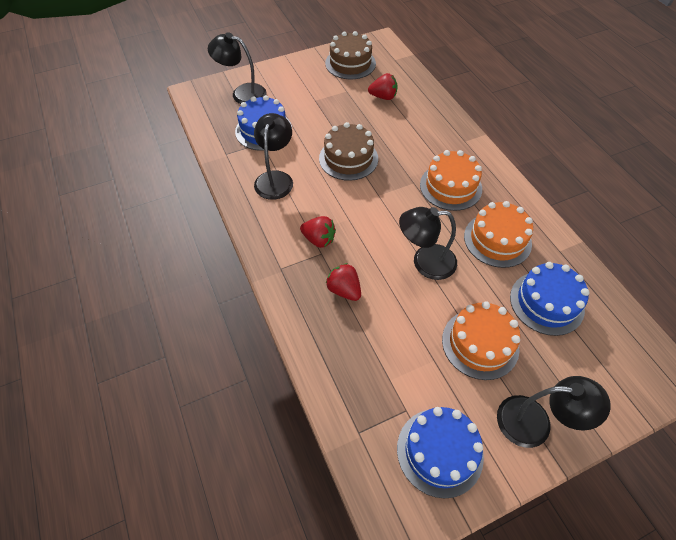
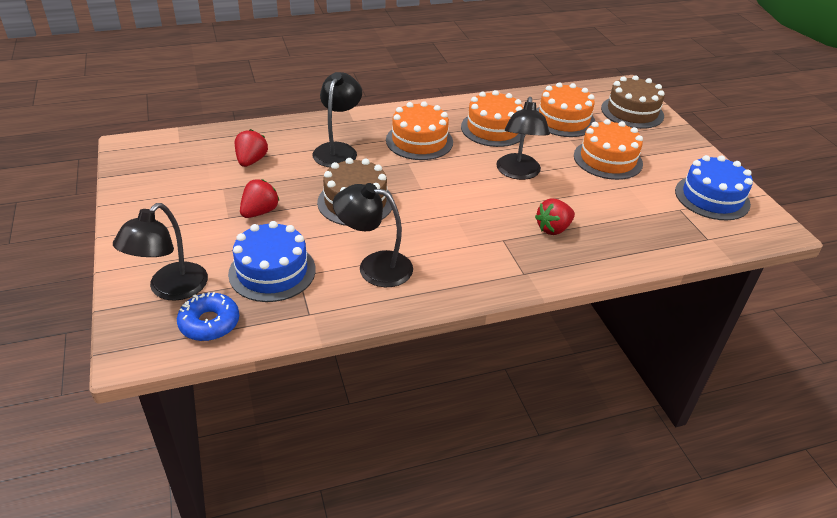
camera: 85 degrees left, 15 degrees down
red strawberry [300,216,336,248] -> red strawberry moved to [240,179,279,218]
brown cake [325,31,376,79] -> brown cake moved to [601,75,665,129]
black lamp [497,376,611,448] -> black lamp moved to [313,72,362,167]
blue cake [510,262,590,336] -> orange cake [536,82,596,137]
none -> blue donut [177,292,239,341]

